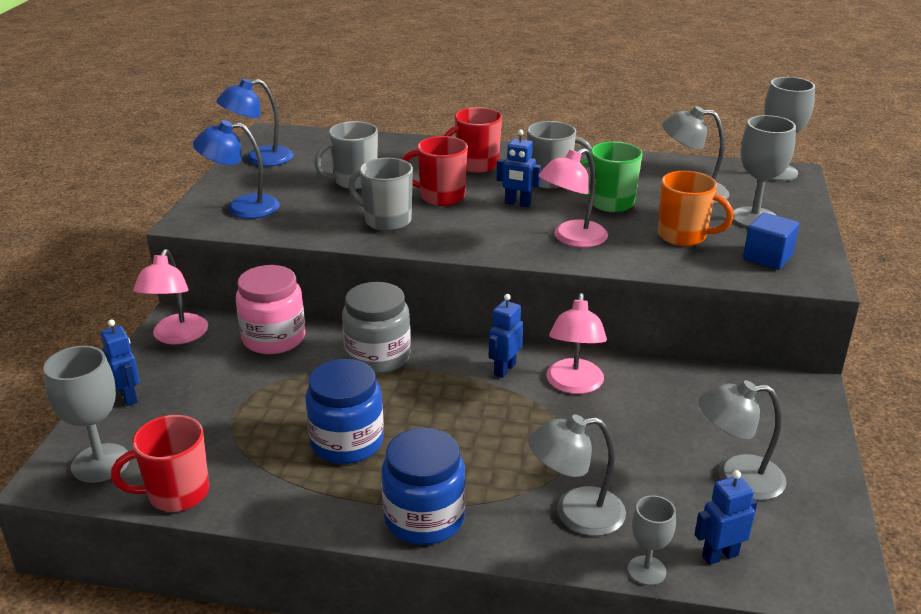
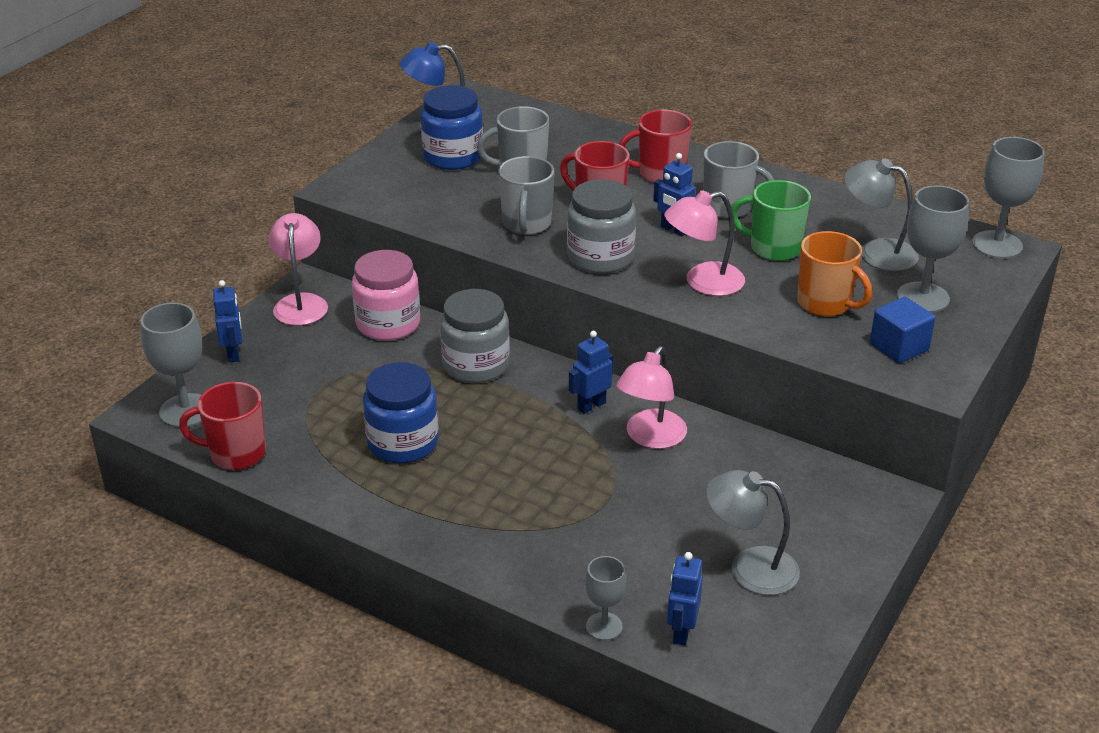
camera: 20 degrees right, 5 degrees up
pink lamp [133,249,208,344] -> pink lamp turned 150 degrees clockwise [269,213,328,326]
blue lamp [193,120,280,219] -> none
grey mug [348,158,413,231] -> grey mug turned 135 degrees counterclockwise [498,156,554,235]
blue jar [381,428,466,545] -> blue jar moved to [420,85,483,170]
grey lamp [529,414,626,536] -> none
blue robot [694,470,757,565] -> blue robot turned 75 degrees counterclockwise [667,552,703,646]
none -> grey jar [567,179,636,274]

